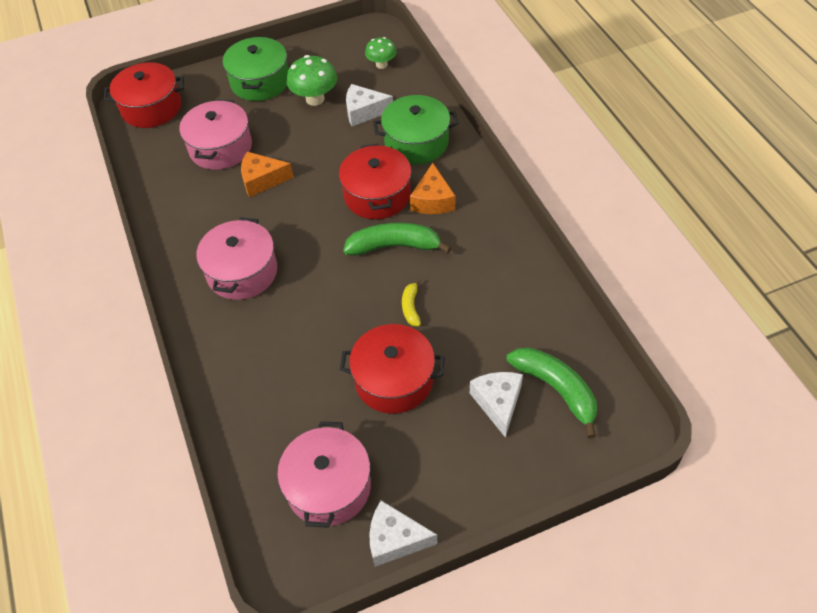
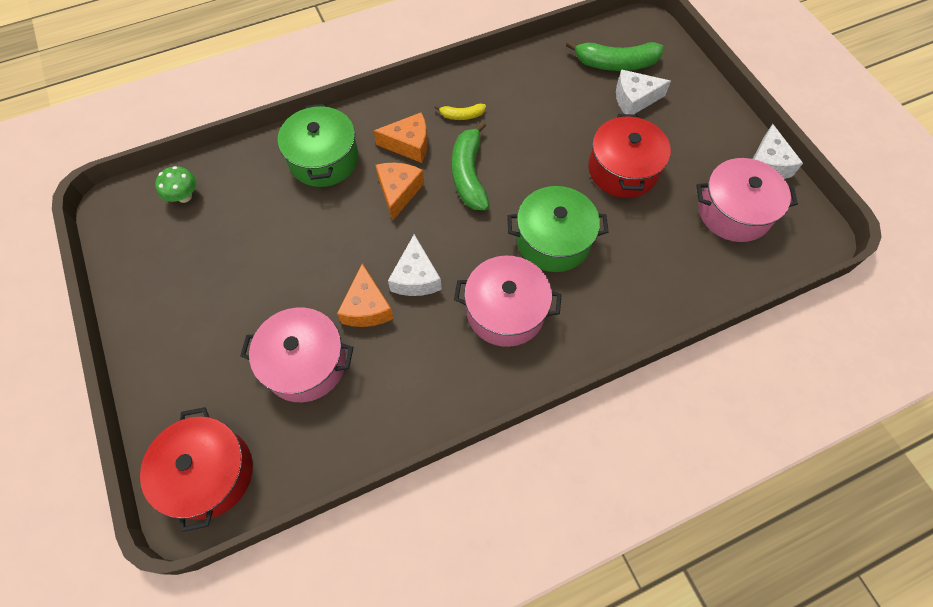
camera: 95 degrees left, 10 degrees up
green pot [223,37,288,101] -> green pot moved to [507,186,609,272]
green mushroom [287,55,337,106] -> none
red pot [339,144,412,219] -> orange cheese [375,163,424,220]
white cheese [346,84,393,126] -> white cheese moved to [388,234,442,296]
yellow banana [402,279,421,326] -> yellow banana moved to [435,104,486,120]
green banana [506,347,597,438] -> green banana turned 135 degrees counterclockwise [566,40,664,71]

